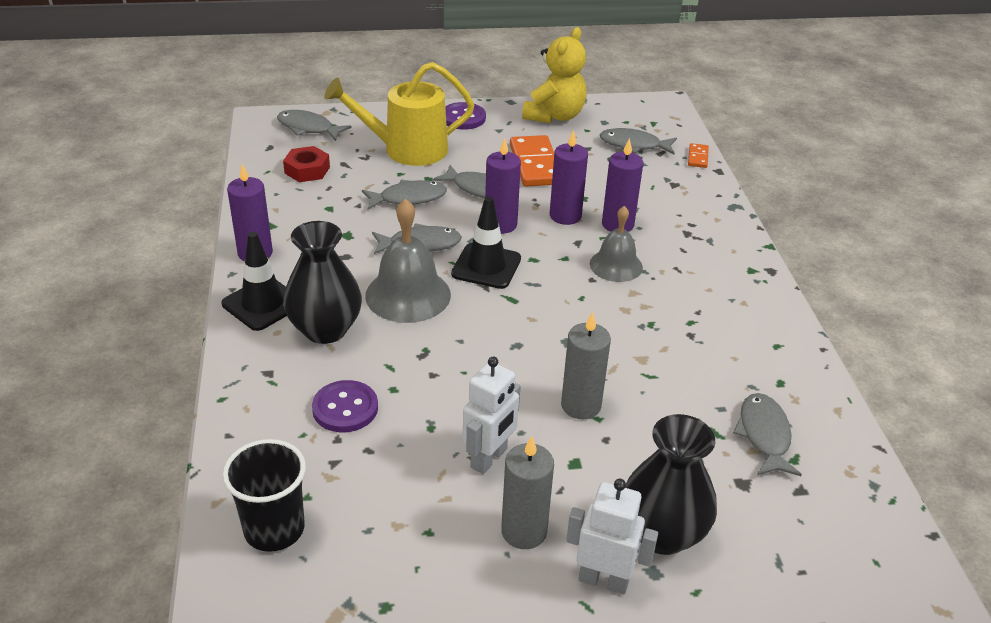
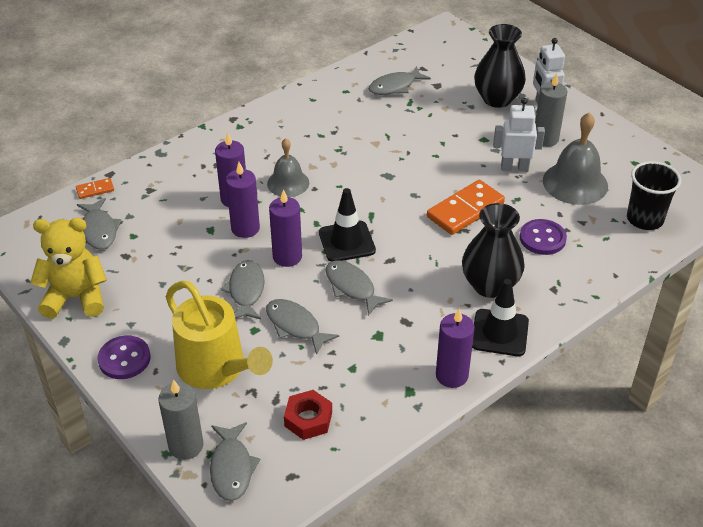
camera: 120 degrees left, 5 degrees up
grey bell [365,198,451,323] -> grey bell moved to [543,112,608,205]
orange domino [510,135,554,186] -> orange domino moved to [427,180,505,235]
grey candle [561,312,611,420] -> grey candle moved to [158,379,203,460]

